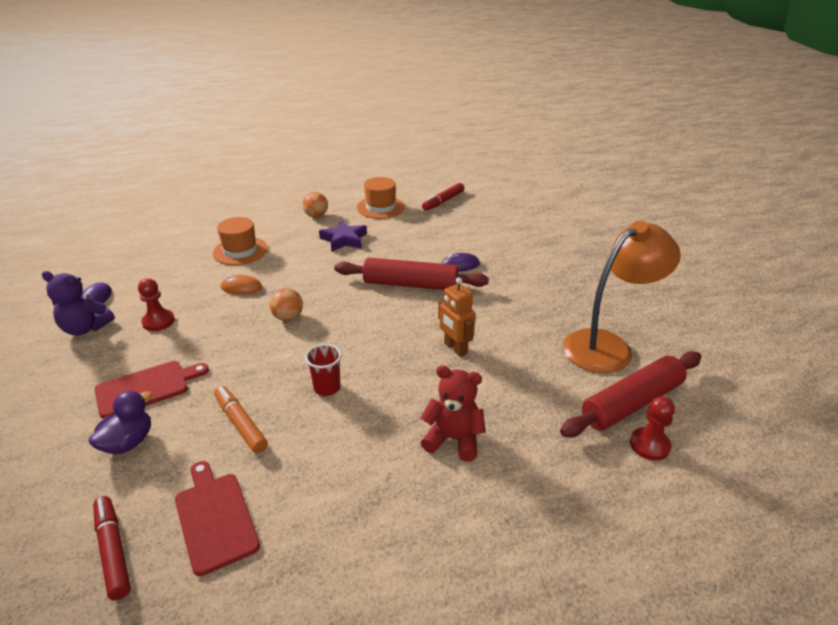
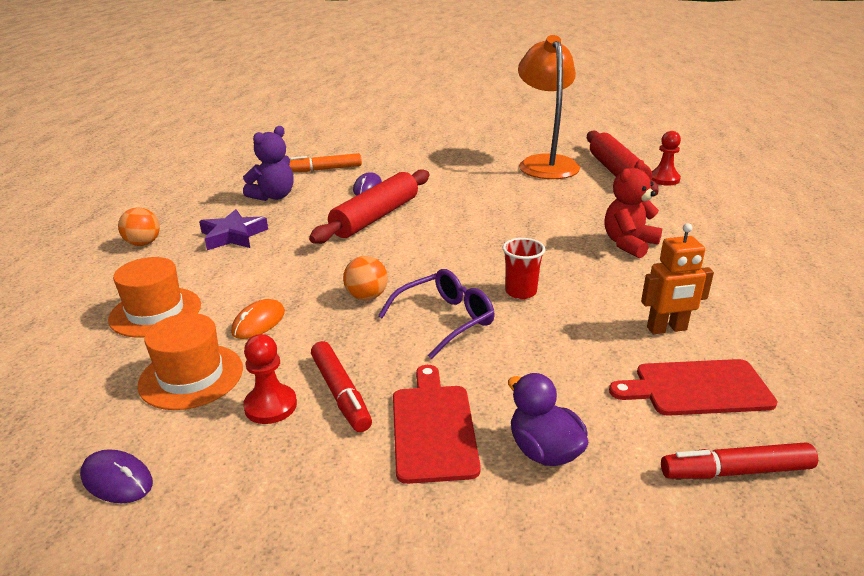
camera: 65 degrees left, 5 degrees down
purple teddy bear [42,271,115,336] -> purple teddy bear moved to [243,126,294,201]
orange marker [214,386,268,453] -> orange marker moved to [289,153,362,172]
orange hat [357,177,405,219] -> orange hat moved to [137,313,243,410]
red marker [422,183,465,211] -> red marker moved to [311,341,372,432]
orange robot [438,278,476,357] -> orange robot moved to [641,223,714,334]
none -> purple glasses [378,269,495,359]

